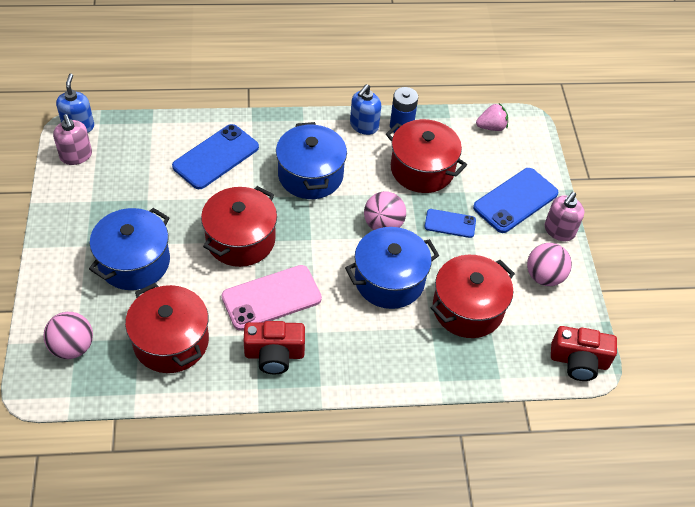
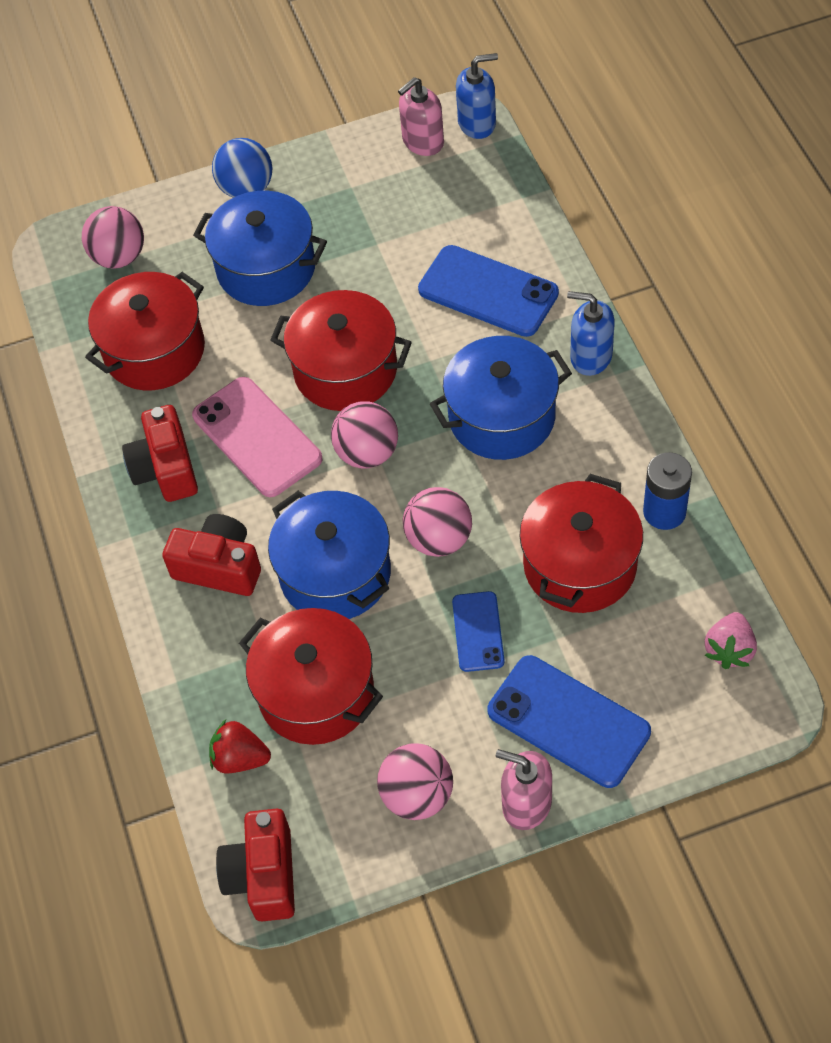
camera: 85 degrees right, 5 degrees up
blue soap dispenser [350,84,381,135] -> blue soap dispenser moved to [567,291,615,376]
pink strawberry [476,103,508,131] -> pink strawberry turned 45 degrees clockwise [704,612,757,669]
none -> red camera [162,514,261,596]
none -> red strawberry [209,719,271,773]
none -> blue ball [212,138,272,198]
none -> pink ball [331,402,398,468]

